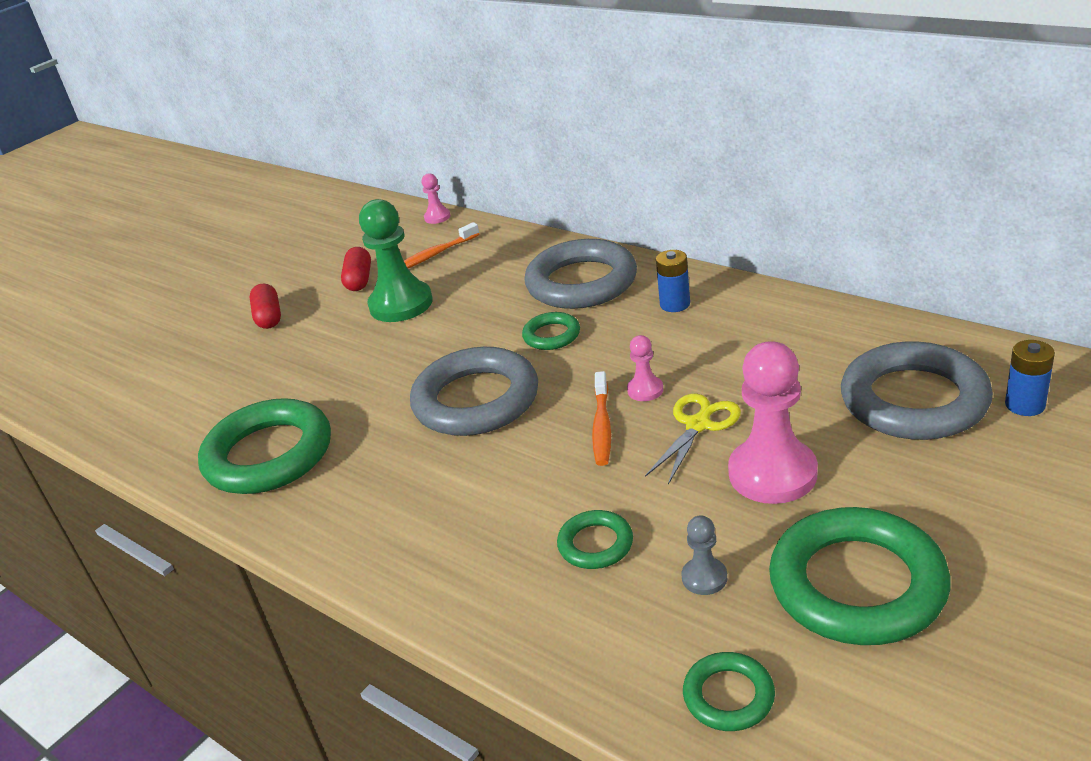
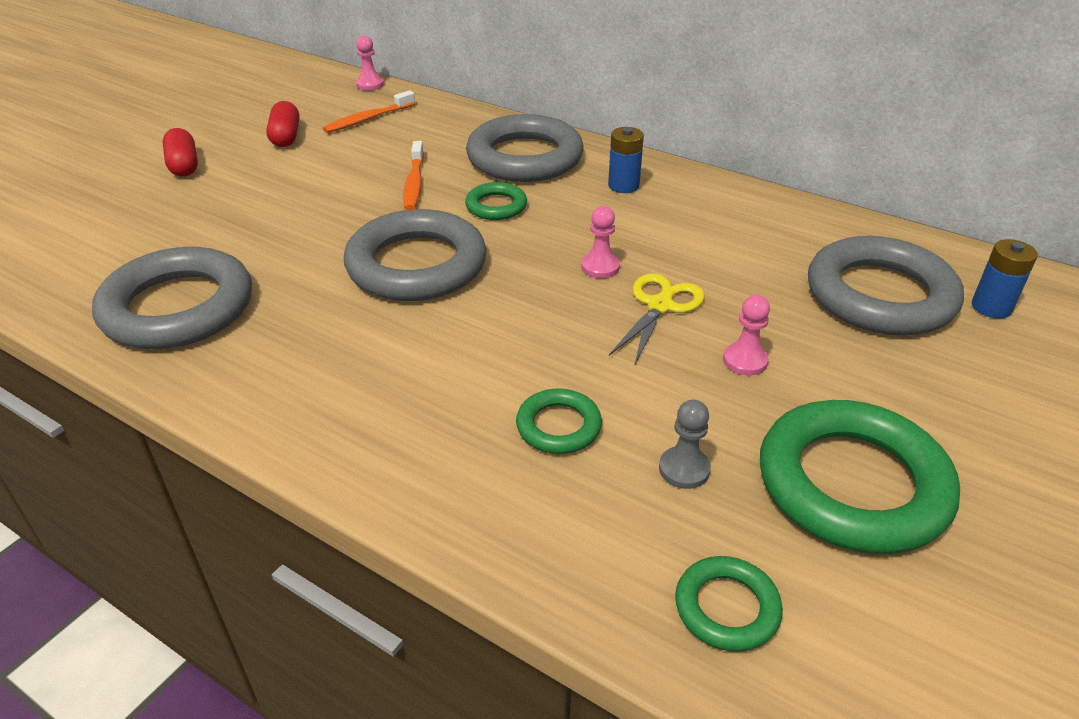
camera: 10 degrees left, 5 degrees up
green ring [198,398,331,494] -> grey ring [92,247,252,349]
green pawn [359,199,433,322] -> none
orange toothbrush [592,371,611,466] -> orange toothbrush moved to [403,141,424,210]
pink pawn [728,341,818,504] -> pink pawn [723,295,770,375], size x0.47

